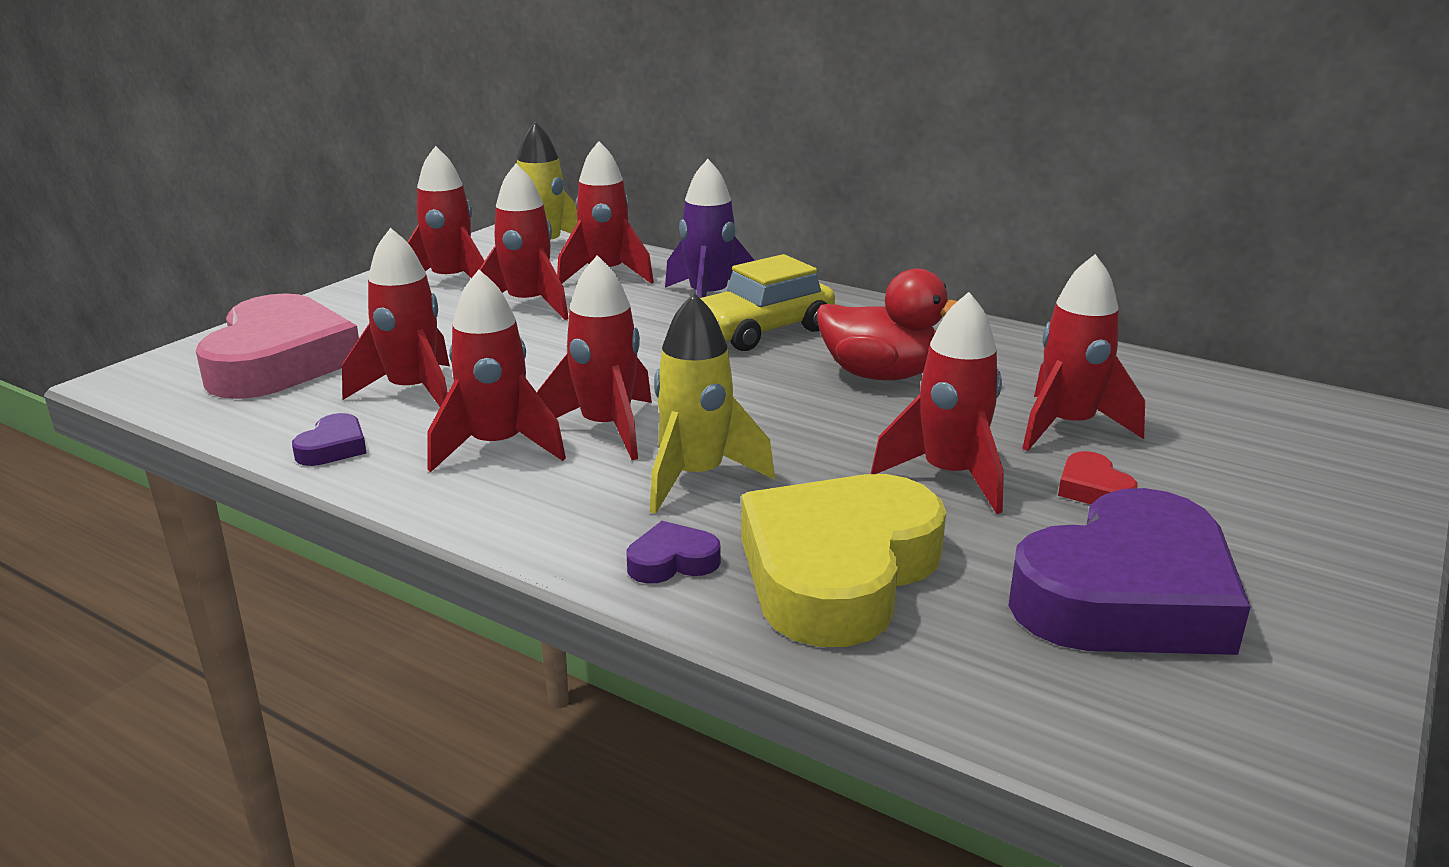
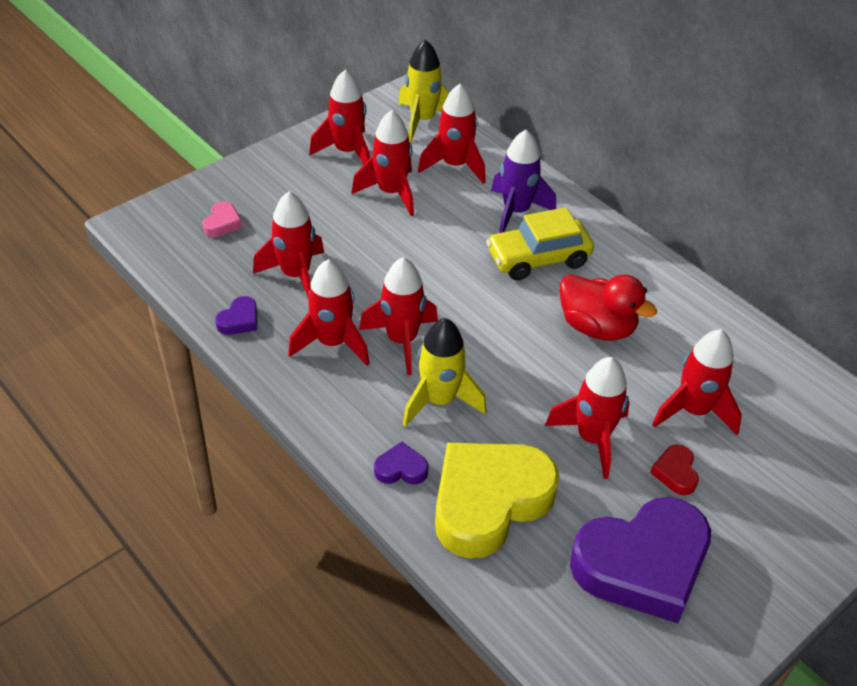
camera: 15 degrees right, 20 degrees up
pink heart [196,293,359,399] -> pink heart [203,201,242,237], size x0.40

